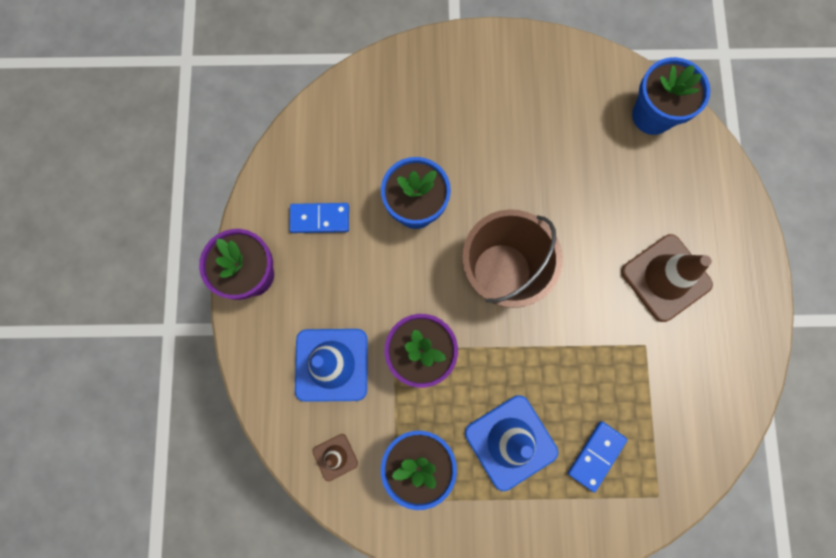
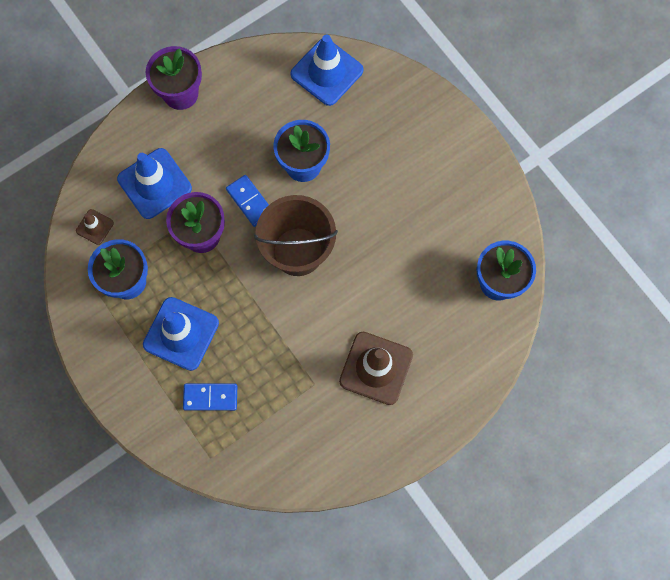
camera: 55 degrees right, 5 degrees down
blue domino [289,203,349,233] -> blue domino moved to [226,175,269,227]
none -> blue traffic cone [290,35,364,106]

